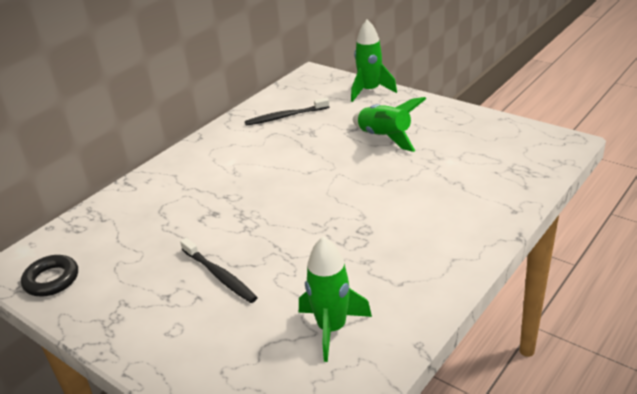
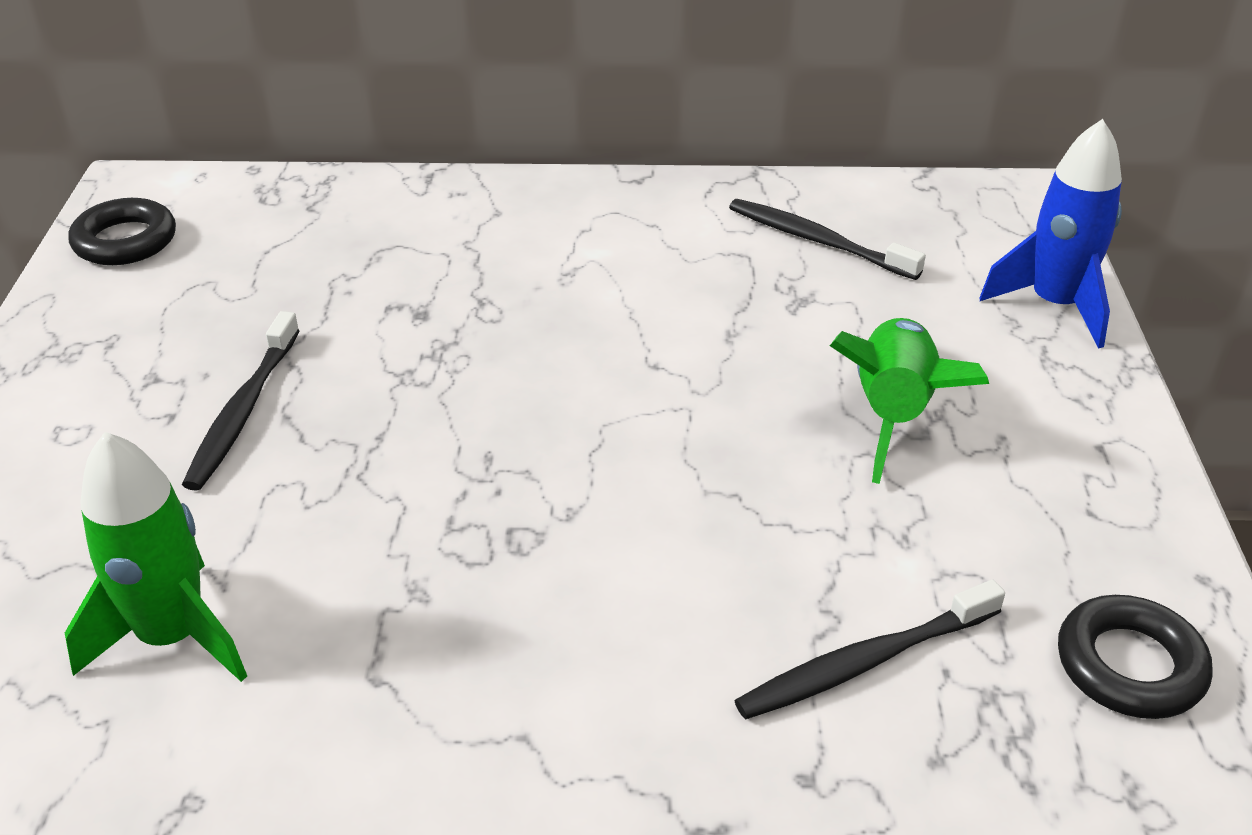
camera: 50 degrees right, 5 degrees up
green rocket [351,19,397,102] -> blue rocket [980,119,1122,349]
none -> black toothbrush [734,580,1005,719]
none -> black ring [1058,595,1213,719]

